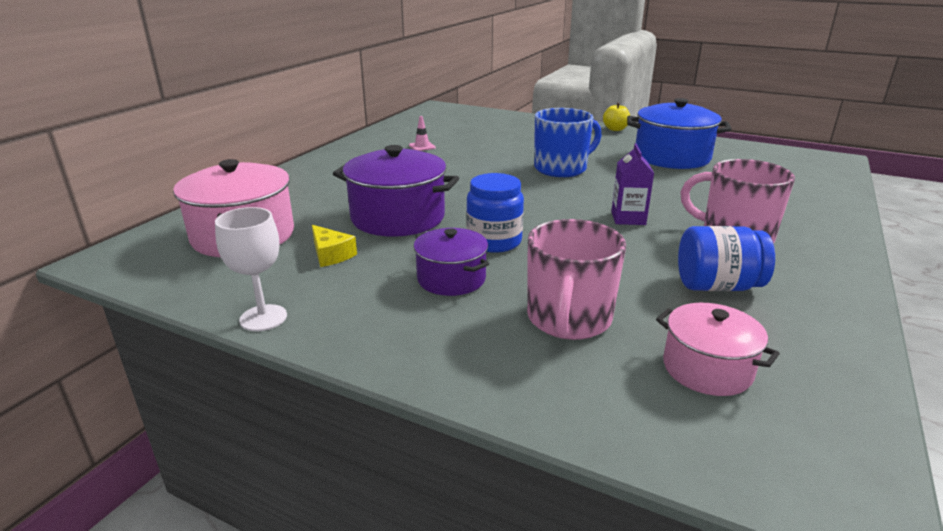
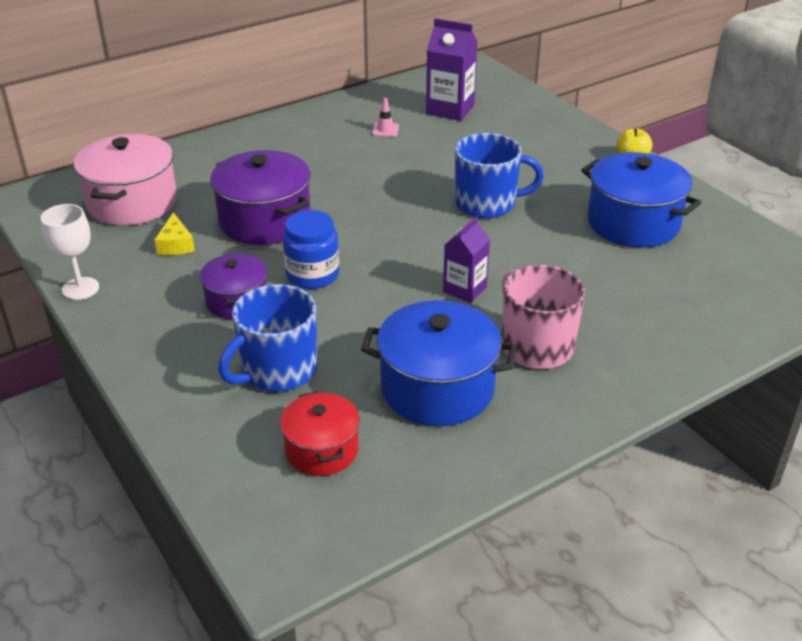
camera: 30 degrees right, 10 degrees up
pink mug [527,219,626,340] -> blue mug [218,284,317,392]
pink pot [656,303,780,396] -> red pot [280,391,360,476]
blue jar [678,226,775,291] -> blue pot [361,300,516,426]
none -> purple carton [426,18,478,121]

